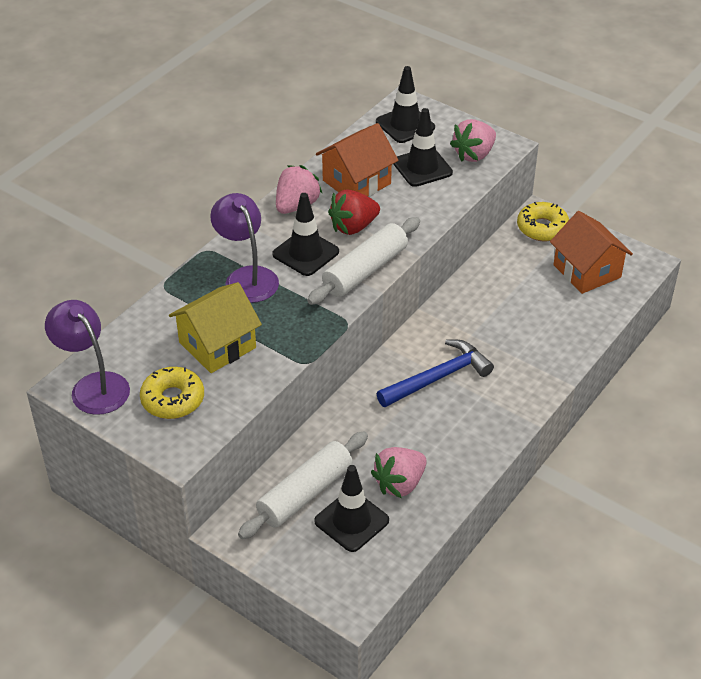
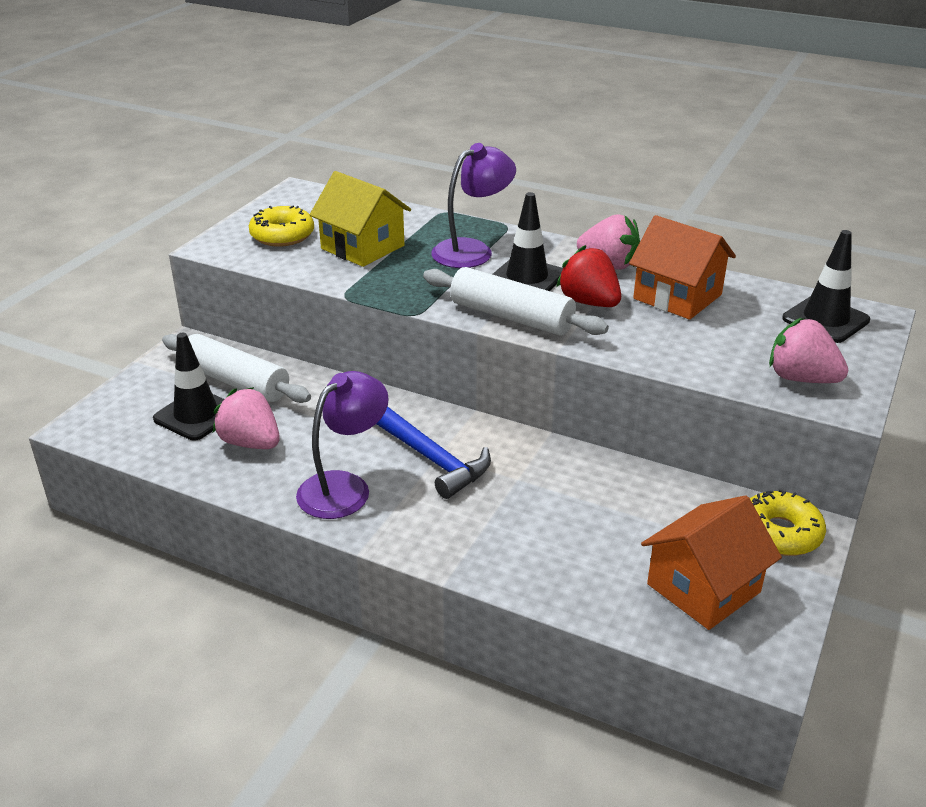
camera: 80 degrees right, 10 degrees down
purple lamp [45,300,130,415] -> purple lamp moved to [296,371,389,519]
black traffic cone [393,108,453,187] -> none

